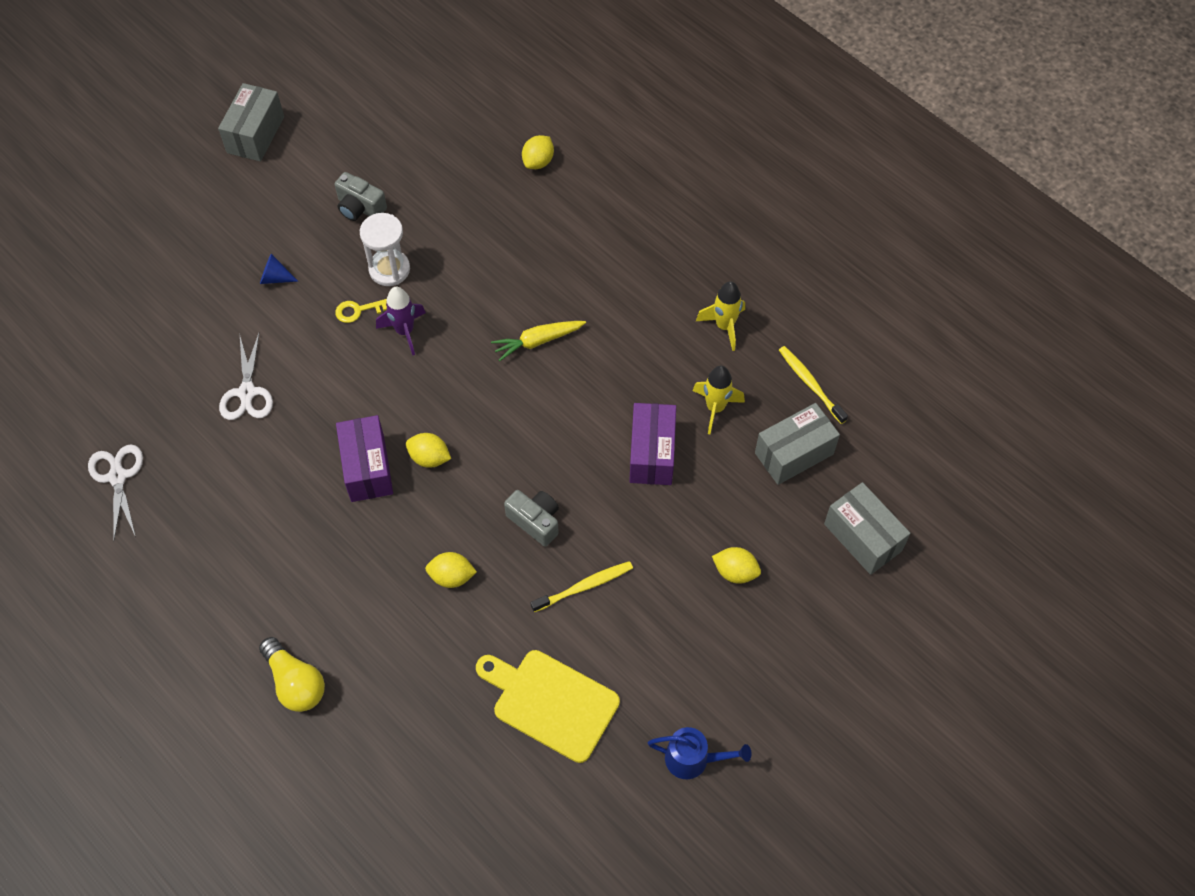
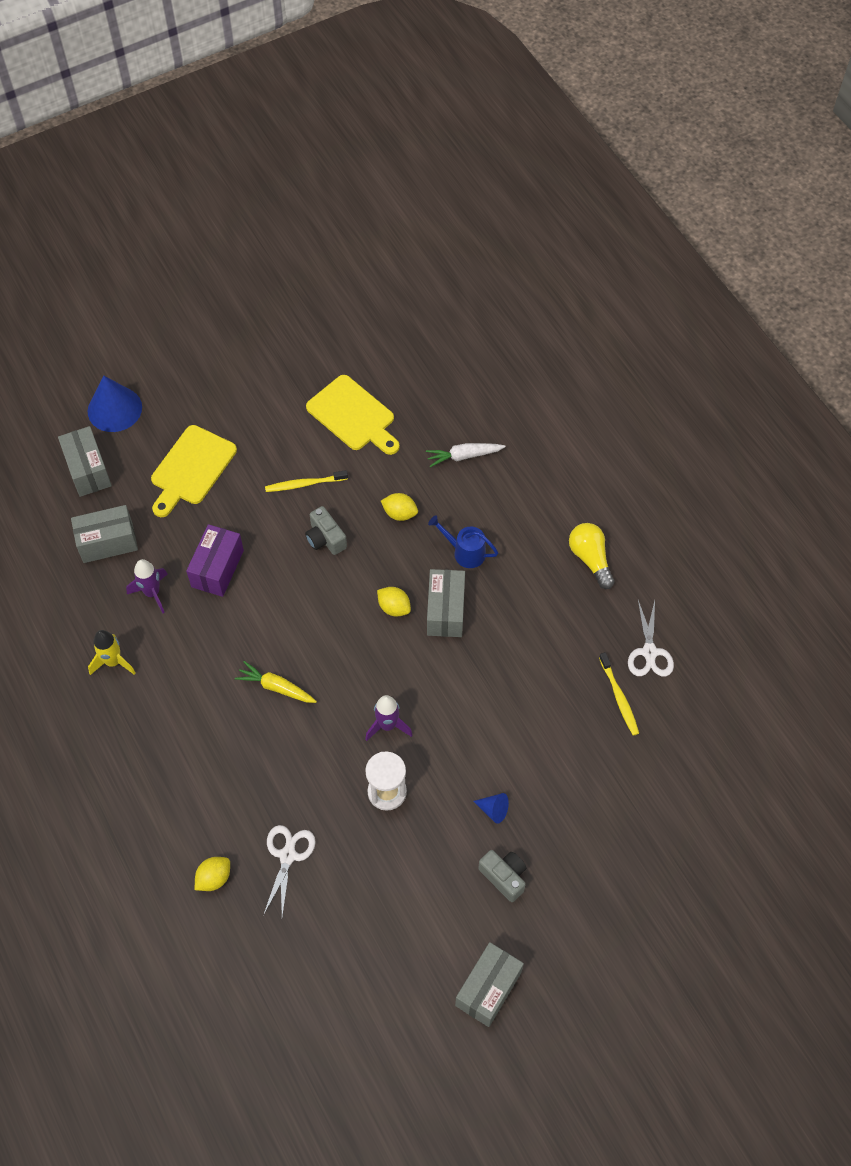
camera: 165 degrees left, 0 degrees up
white scissors [219,333,273,420] -> white scissors moved to [263,825,316,917]
yellow light bulb [259,637,325,712] -> yellow light bulb moved to [569,523,615,589]
grey camera [335,172,387,221] -> grey camera moved to [478,850,526,902]
yellow key [335,299,387,323] -> none
purple box [336,415,393,502] -> grey box [427,569,465,637]
yellow carrot [491,321,586,361] -> yellow carrot turned 150 degrees counterclockwise [235,661,317,703]
blue watering can [648,727,752,779] -> blue watering can moved to [428,515,498,568]
yellow rocket [693,366,745,434] -> purple rocket [126,559,168,613]
yellow lemon [712,547,761,584] -> yellow cutting board [151,425,237,517]
yellow toothbrush [779,346,848,424] -> yellow toothbrush moved to [599,652,639,736]
none -> blue cone [88,376,142,432]
none -> white carrot [426,443,506,467]

